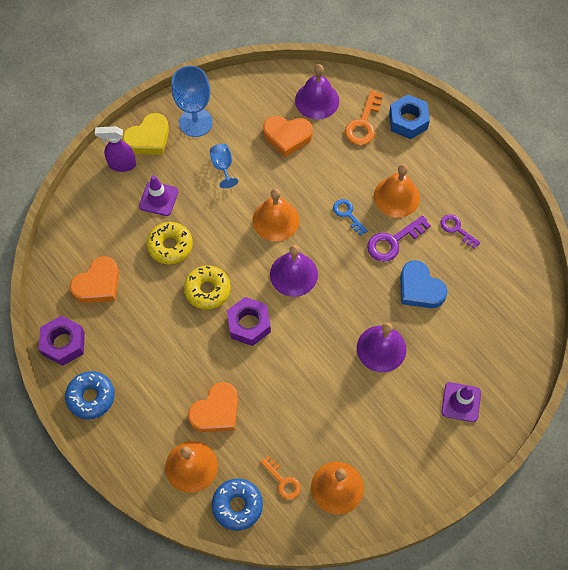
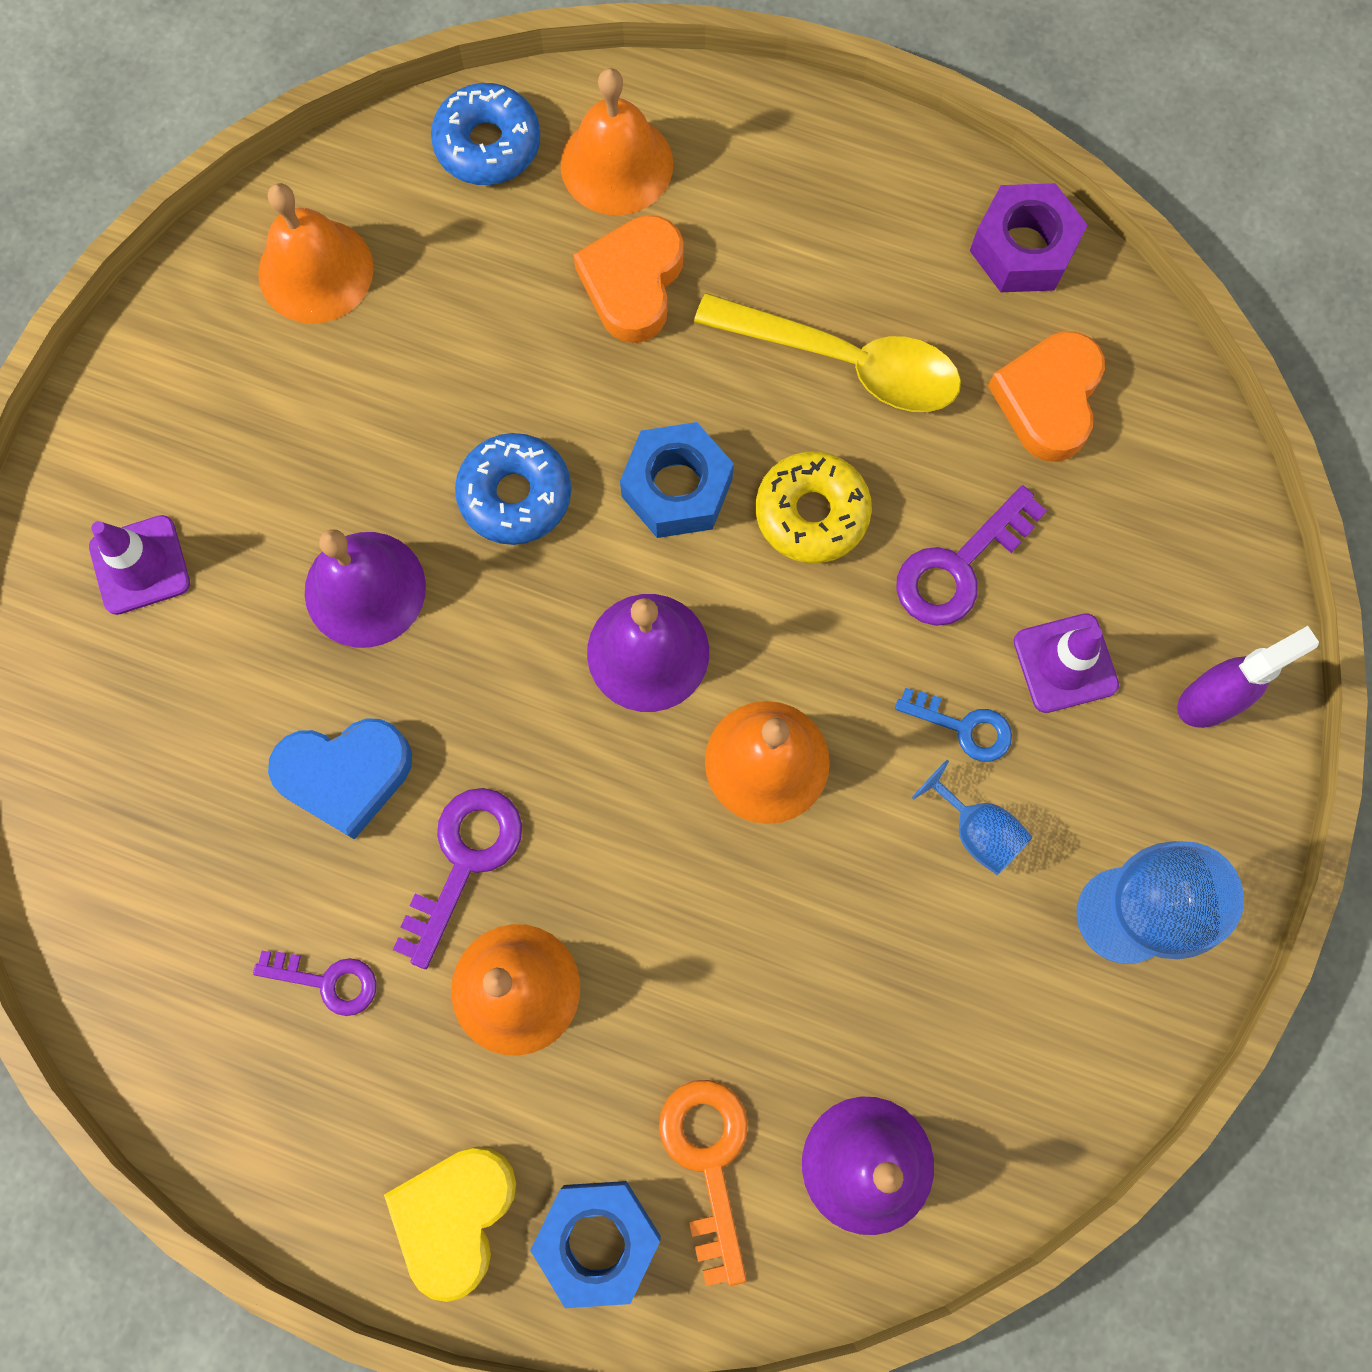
camera: 150 degrees right, 10 degrees up
blue donut [65,371,115,419] -> blue donut moved to [455,433,571,545]
yellow heart [123,113,169,155] -> yellow heart moved to [384,1146,516,1302]
yellow donut [147,222,193,265] -> purple key [896,485,1047,626]
purple nut [227,297,271,346] -> blue nut [620,422,734,538]
orange key [260,456,301,500] -> none
orange heart [263,116,313,157] -> none
blue key [333,199,368,236] -> blue key moved to [895,688,1012,762]
blue heart [400,260,448,308] -> blue heart turned 150 degrees clockwise [268,718,412,840]
none -> yellow spoon [694,293,961,412]

